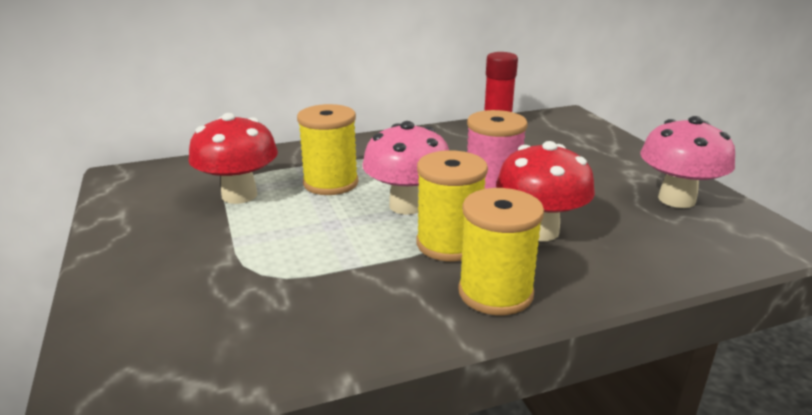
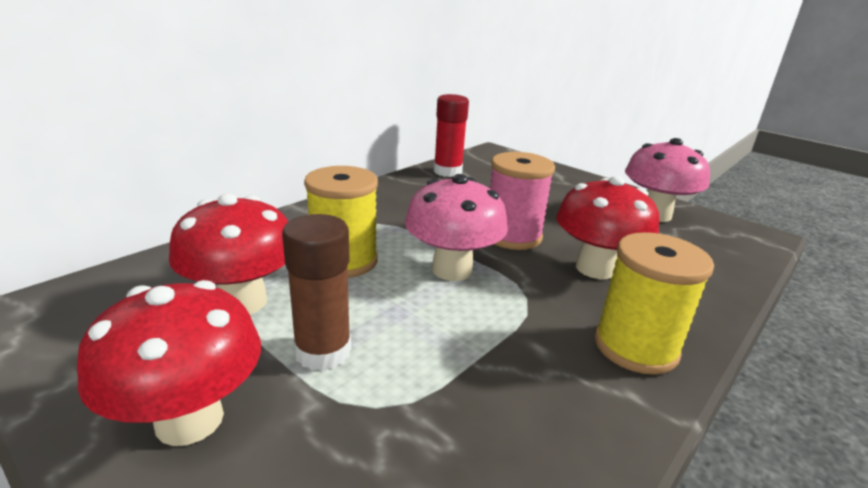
camera: 30 degrees left, 0 degrees up
yellow spool [416,150,488,261] -> none
none -> red mushroom [77,280,261,446]
none -> brown glue stick [282,214,351,371]

